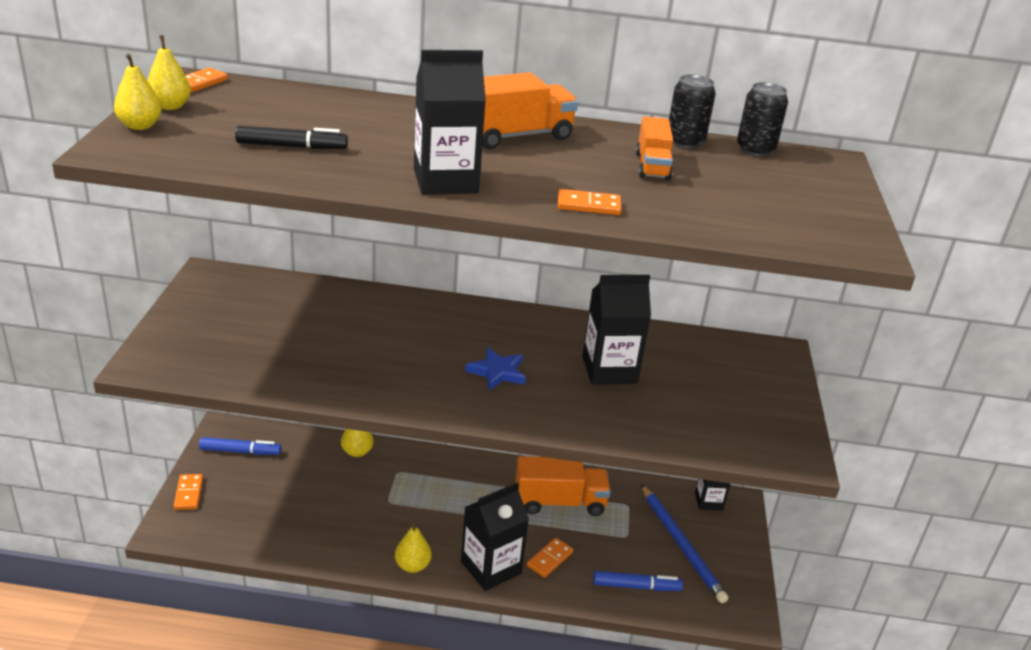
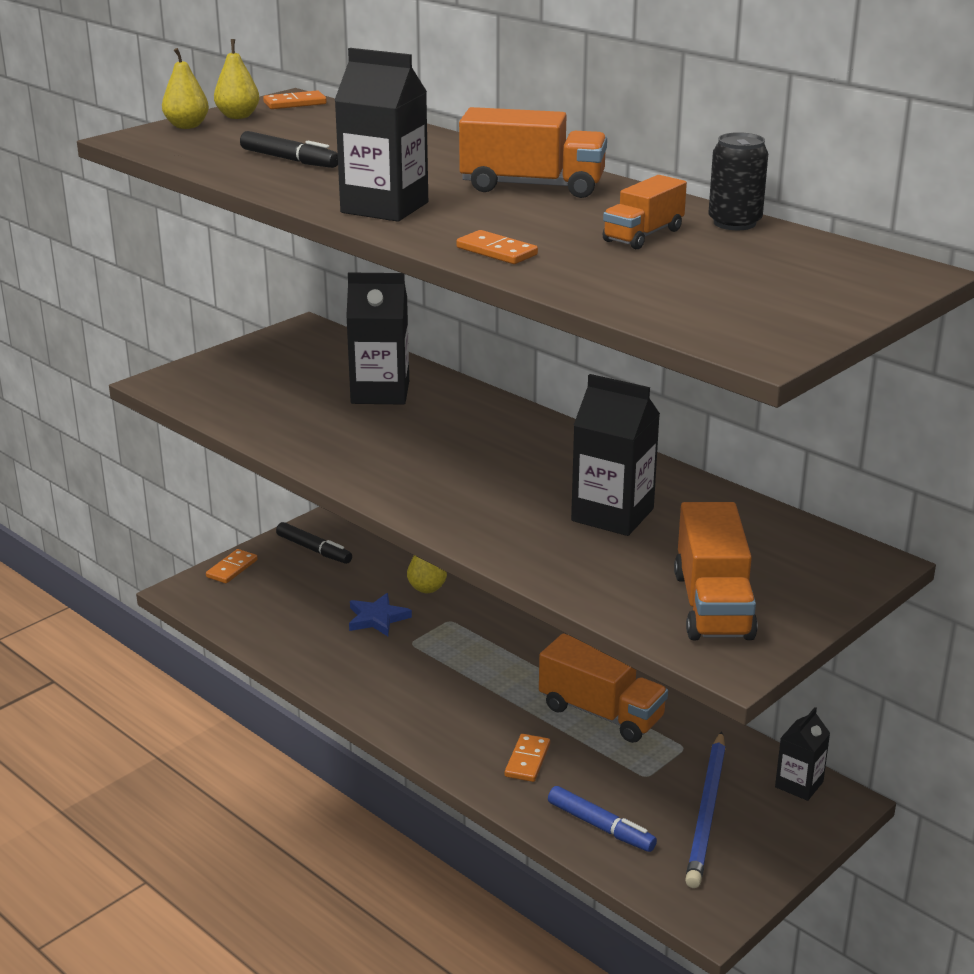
camera: 40 degrees right, 5 degrees down
blue marker [199,437,281,455] -> black marker [276,522,352,564]
yellow pear [395,523,431,573] -> none
black carton [461,482,529,591] -> black carton moved to [346,272,409,405]
blue star [465,347,526,391] -> blue star moved to [349,593,412,636]
orange domino [527,538,573,578] -> orange domino turned 60 degrees counterclockwise [505,734,550,782]
black can [737,82,788,157] -> none
none -> orange truck [674,502,758,640]

